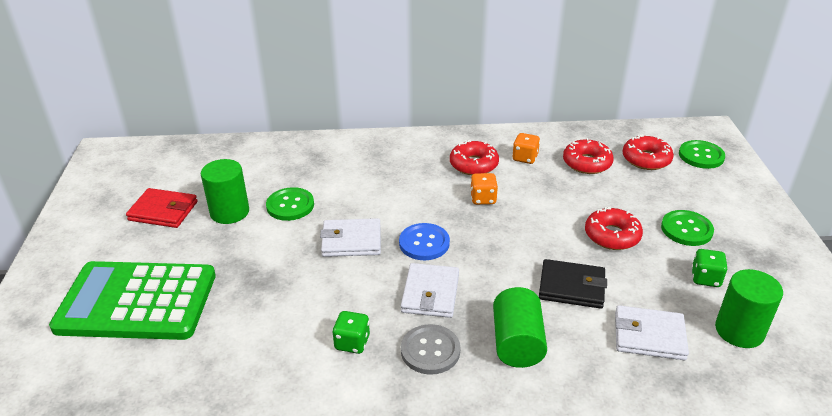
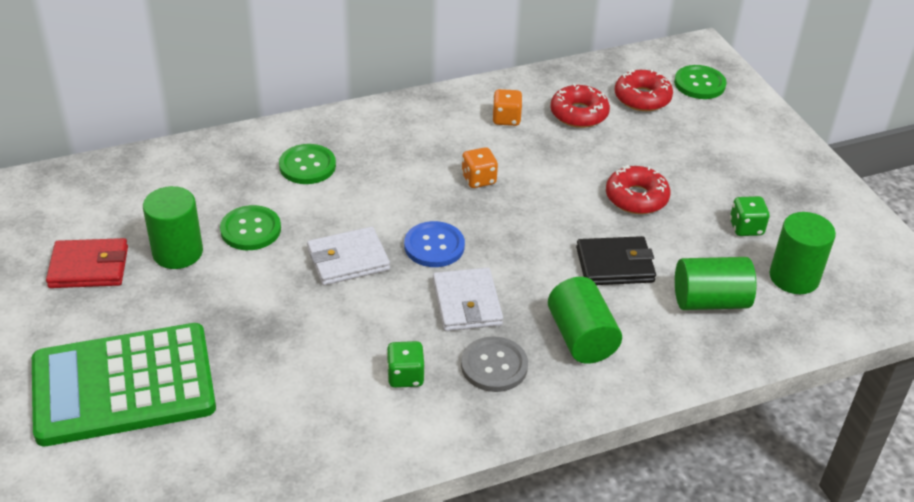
camera: 20 degrees left, 5 degrees up
red donut [450,140,499,175] -> none
white wallet [615,305,689,360] -> green cylinder [675,257,756,310]
green button [661,210,714,246] -> green button moved to [279,144,336,184]

